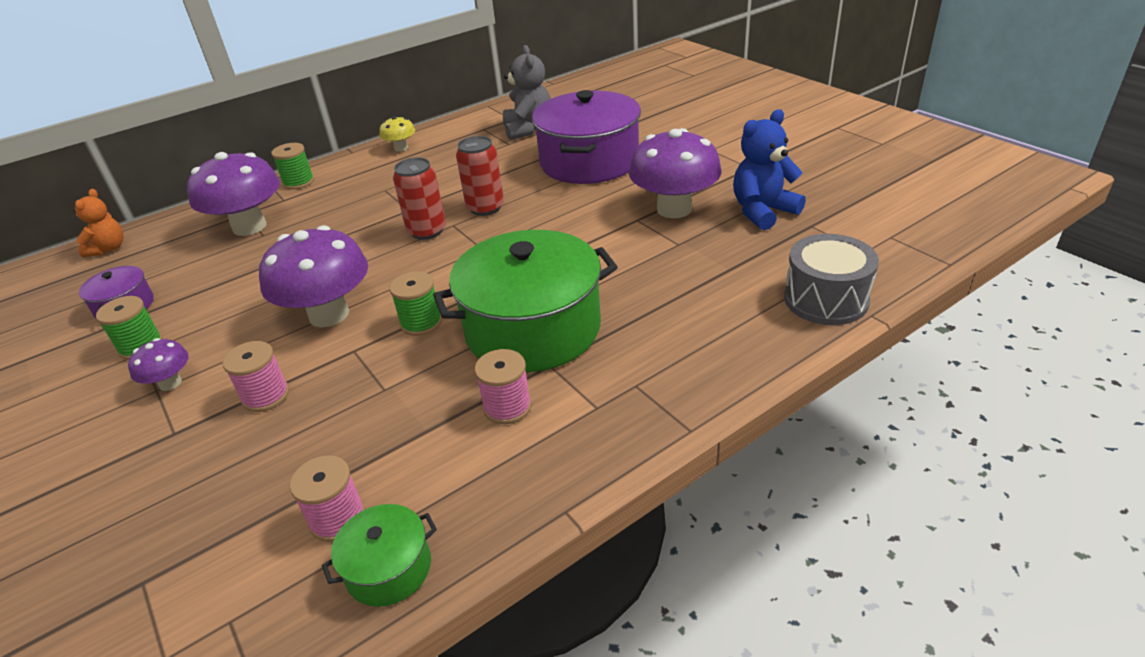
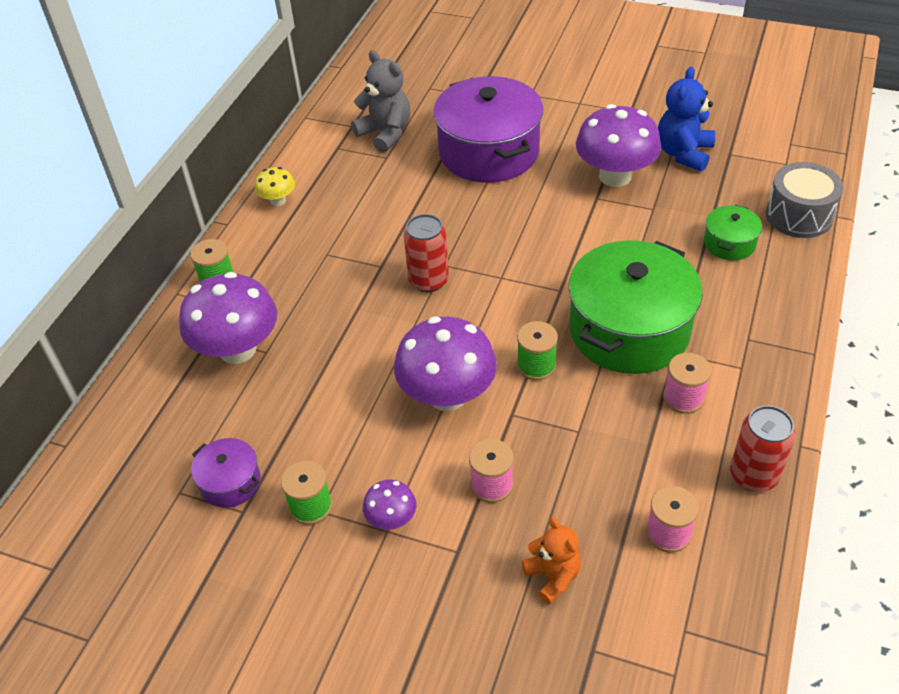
camera: 35 degrees left, 10 degrees up
orange teddy bear [73,189,123,257] -> orange teddy bear moved to [522,517,581,605]
green pot [322,504,437,607] -> green pot moved to [704,205,762,260]
red can [456,136,504,216] -> red can moved to [730,405,796,492]

